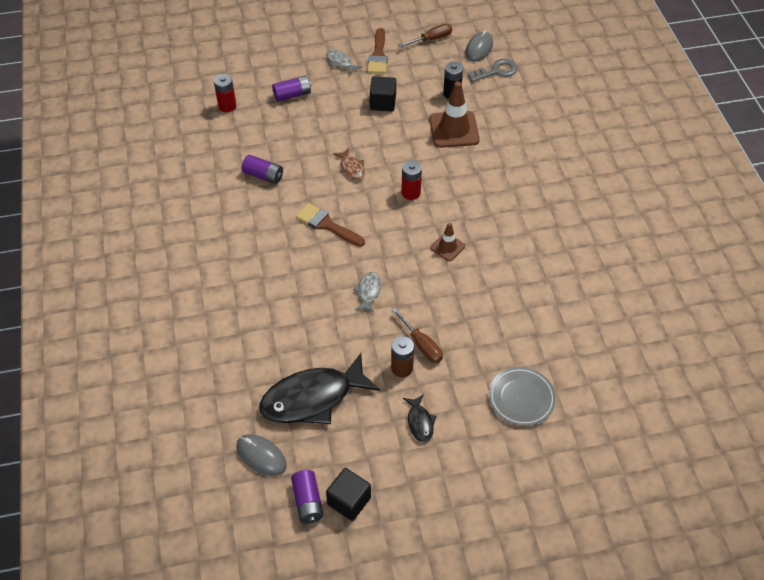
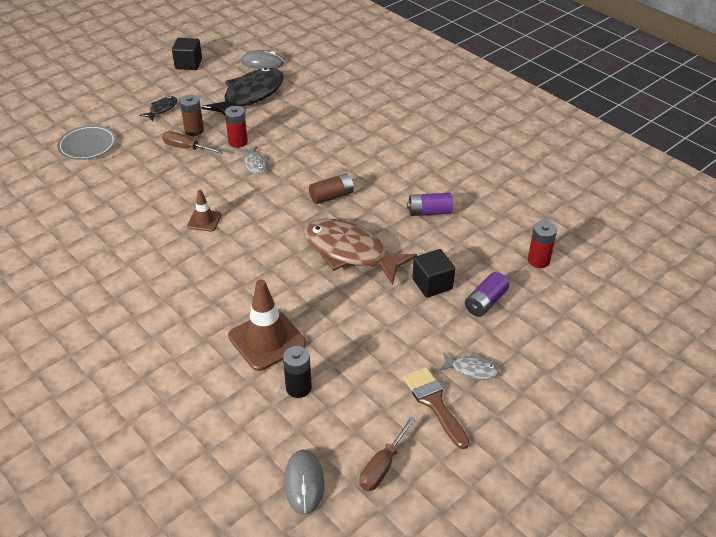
camera: 150 degrees right, 10 degrees down
purple battery [291,470,324,523] -> none
brown brush [296,203,365,247] -> brown battery [309,173,354,204]
brown fish [333,148,365,180] -> brown fish [304,219,417,285], size x2.26
black cube [370,76,396,111] -> black cube moved to [412,249,455,298]
red battery [401,160,422,200] -> red battery moved to [225,106,248,148]
black fish [403,394,436,442] -> black fish turned 75 degrees clockwise [140,96,178,121]
grey key [468,59,518,82] -> none

